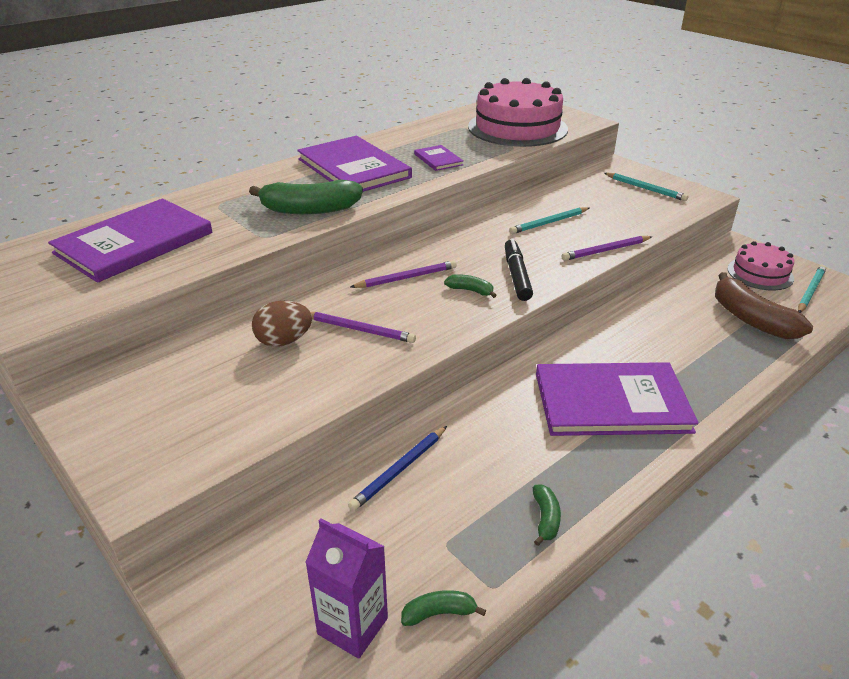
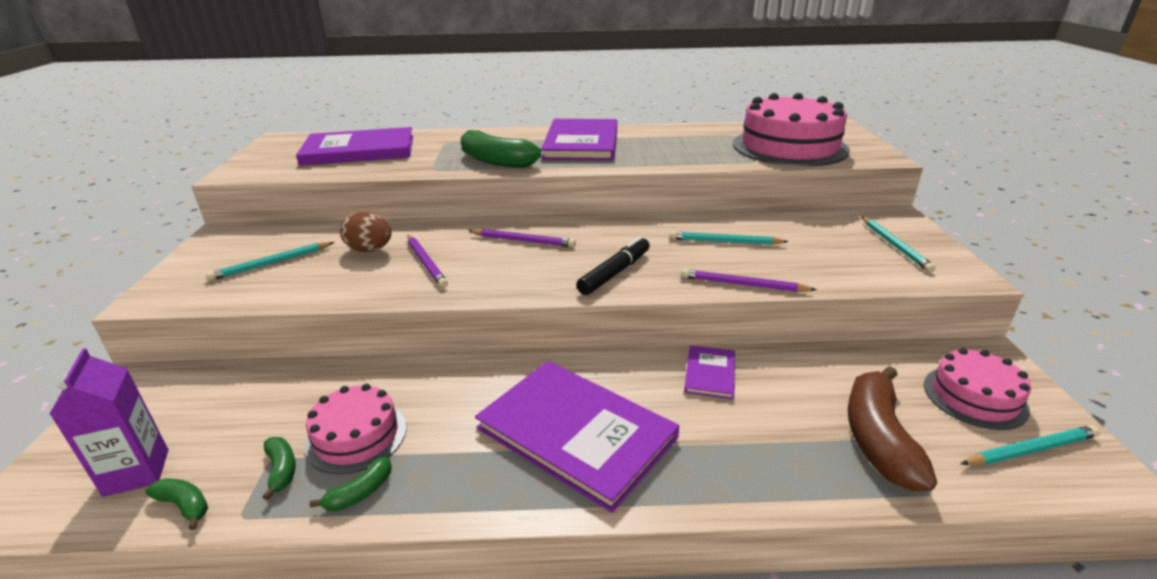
camera: 40 degrees right, 5 degrees down
blue pencil [348,426,447,511] -> none
purple book [414,145,463,171] -> purple book moved to [684,345,735,399]
green banana [444,274,497,298] -> green banana moved to [263,437,296,500]
none -> turquoise pencil [206,242,334,281]
none -> pink cake [305,384,406,474]

